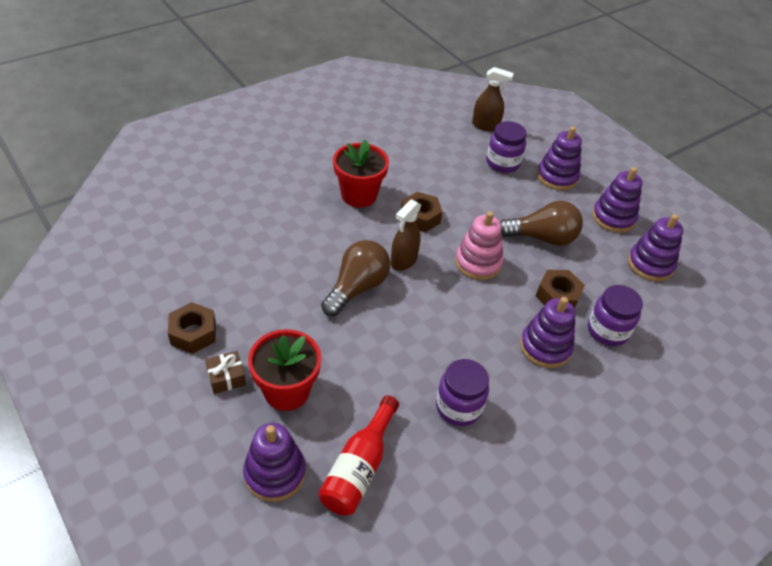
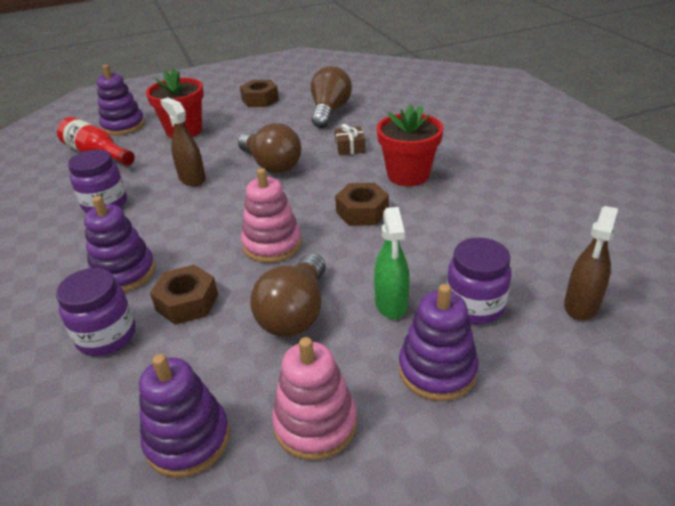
camera: 110 degrees right, 10 degrees down
brown gift [205,351,246,394] -> brown gift moved to [335,124,365,156]
brown spray bottle [391,199,422,271] -> brown spray bottle moved to [160,97,206,186]
purple stacking toy [592,167,642,233] -> pink stacking toy [272,337,357,461]
none -> brown light bulb [311,66,352,128]
none -> green spray bottle [374,207,409,319]

